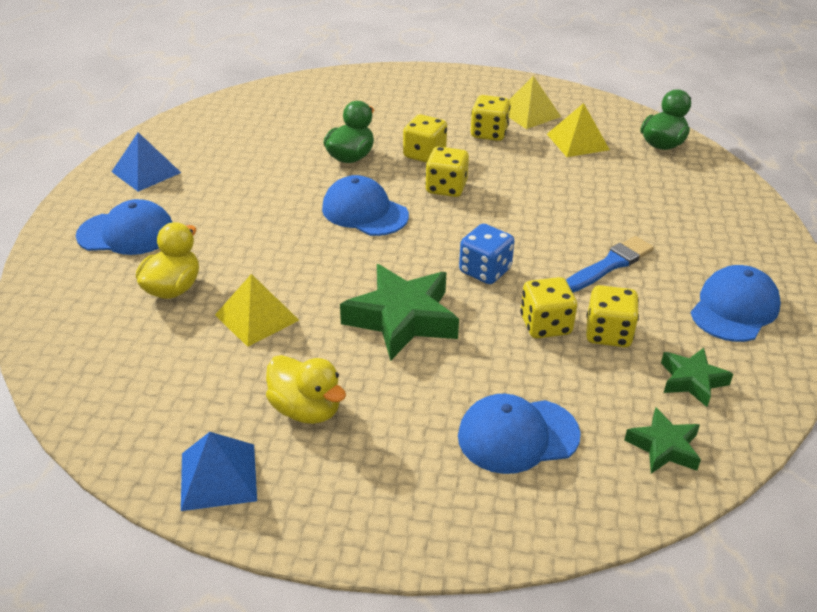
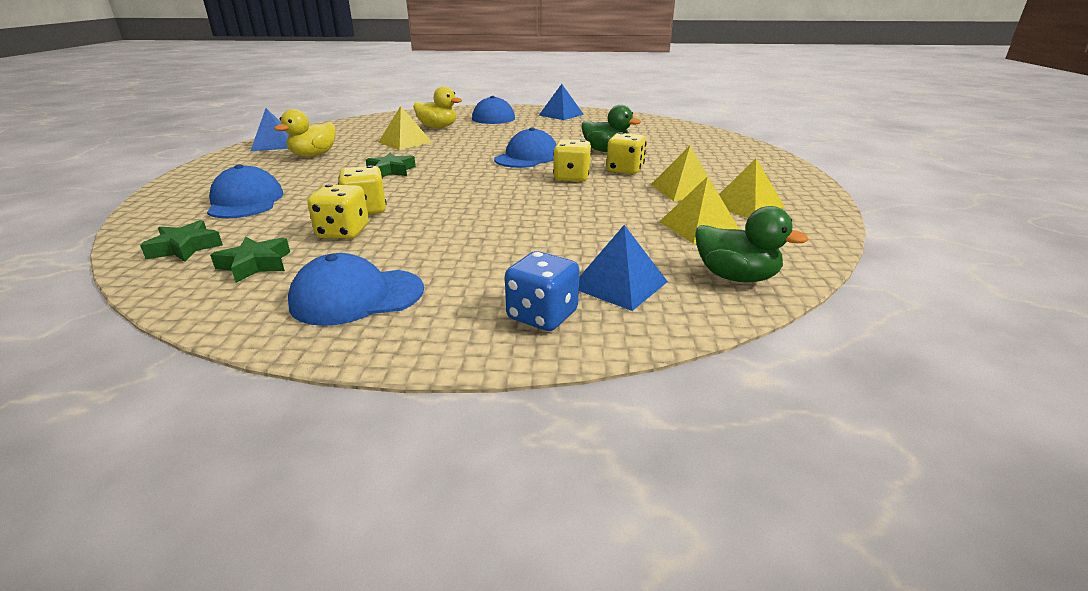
camera: 85 degrees right, 10 degrees down
green star [340,264,459,361] -> green star [366,153,416,177], size x0.55
blue dice [459,224,515,284] -> blue dice moved to [505,251,580,331]
yellow dice [471,95,511,141] -> yellow pyramid [651,146,708,201]
blue brush [566,236,654,292] -> none
blue cap [691,265,781,342] -> blue cap turned 135 degrees clockwise [288,253,424,326]
none -> blue pyramid [579,225,668,311]

